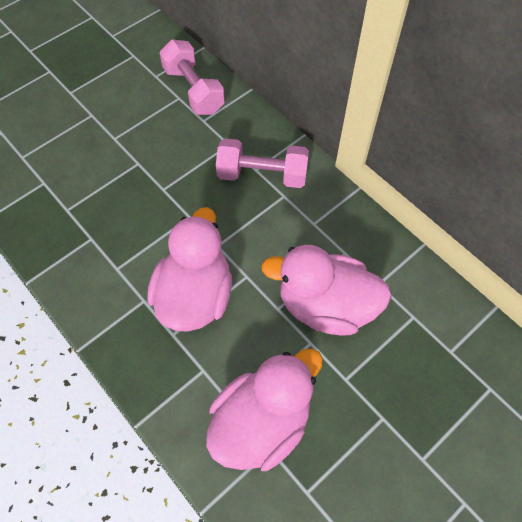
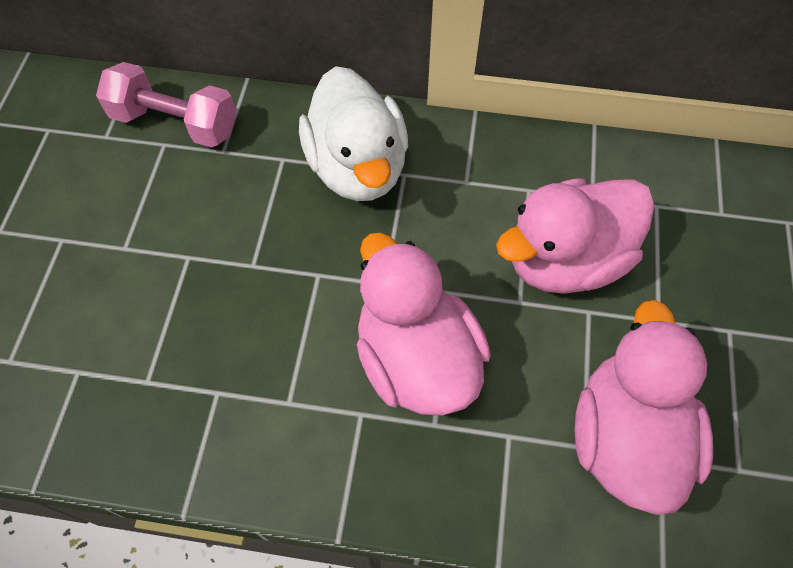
camera: 40 degrees left, 0 degrees up
pink dumbbell [216,138,309,188] -> white duck [299,66,408,201]

